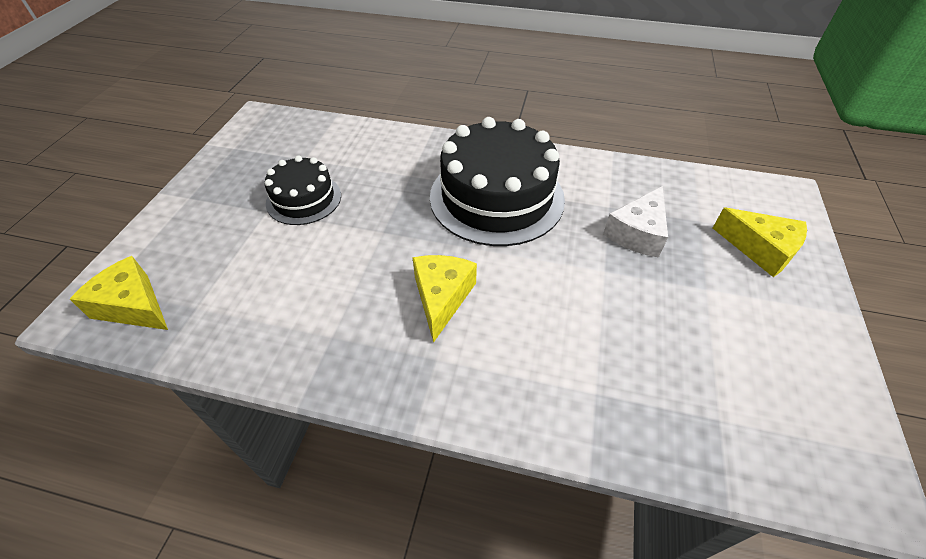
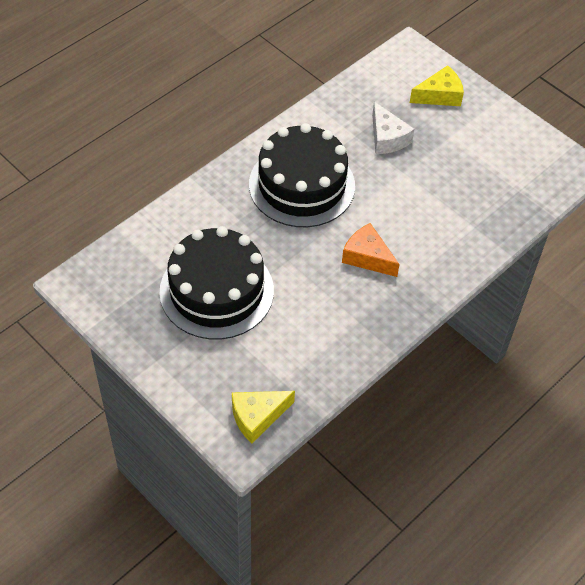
camera: 60 degrees left, 5 degrees up
black cake [265,155,341,225] -> black cake [159,226,274,339], size x1.83
yellow cheese [412,255,477,343] -> orange cheese [342,223,400,277]

